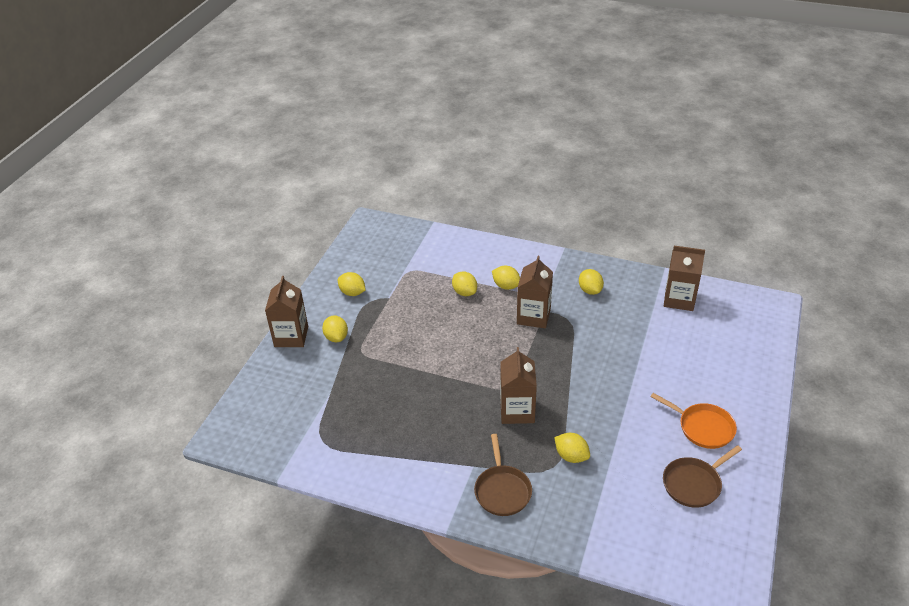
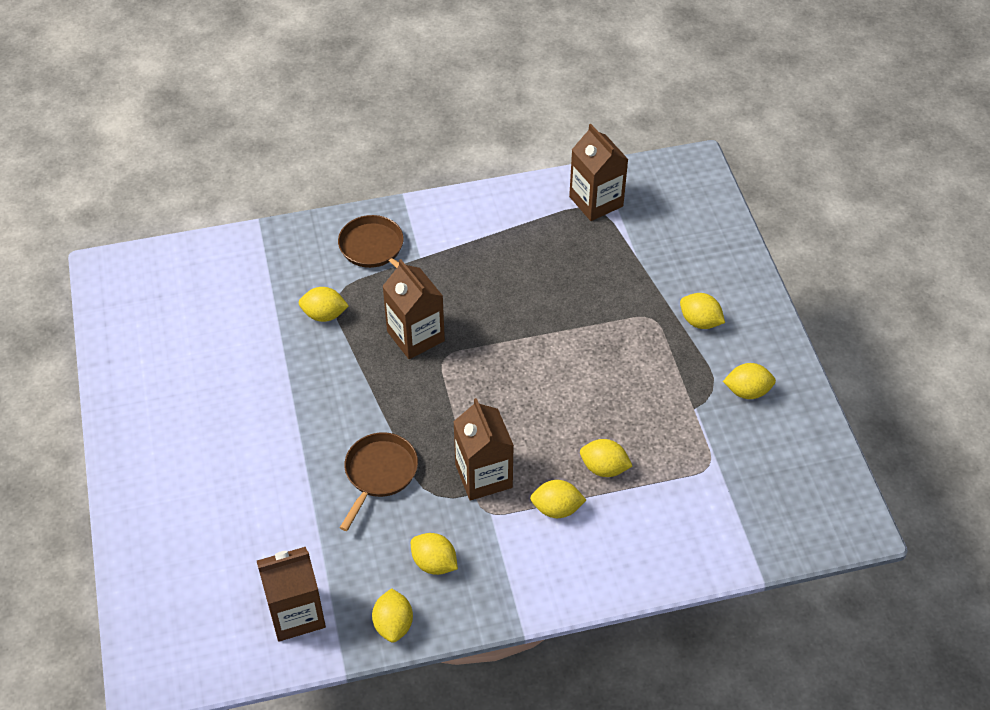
camera: 145 degrees right, 10 degrees up
brown carton [265,276,308,347] -> brown carton moved to [569,124,629,221]
orange pan [651,393,737,449] -> none
brown pan [663,445,742,508] -> brown pan moved to [340,432,418,531]
none -> yellow lemon [372,588,413,642]

